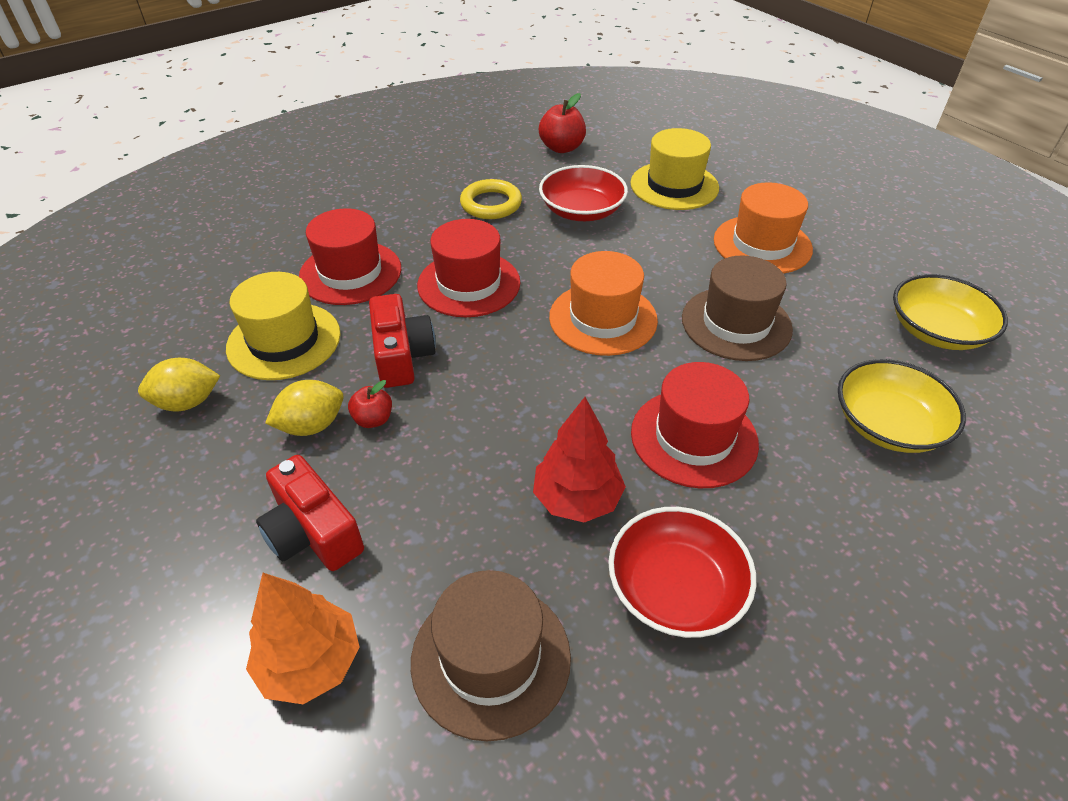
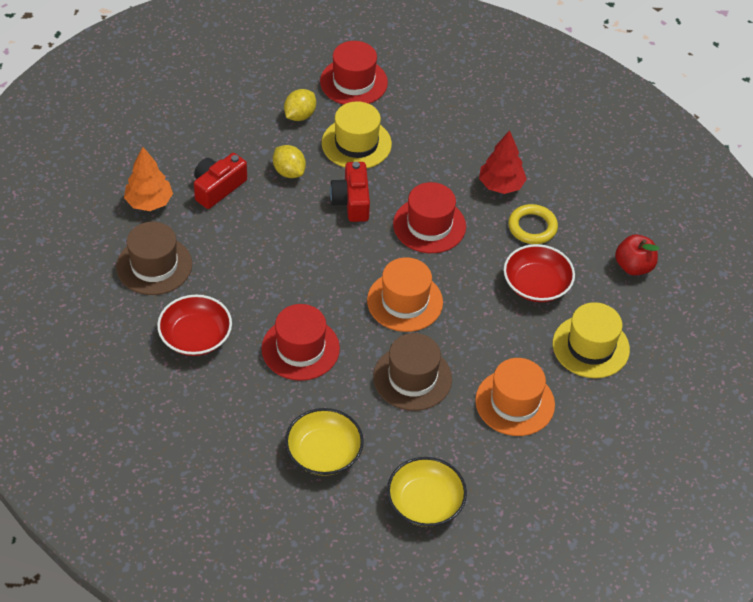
camera: 80 degrees right, 5 degrees up
yellow lemon [138,358,220,411] -> yellow lemon turned 60 degrees clockwise [284,89,316,121]
red hat [299,208,401,305] -> red hat moved to [320,41,388,105]
red apple [348,380,392,428] -> none
red camera [369,294,436,388] -> red camera turned 105 degrees clockwise [330,162,370,222]
red tree [533,397,626,522] -> red tree moved to [479,130,527,194]

